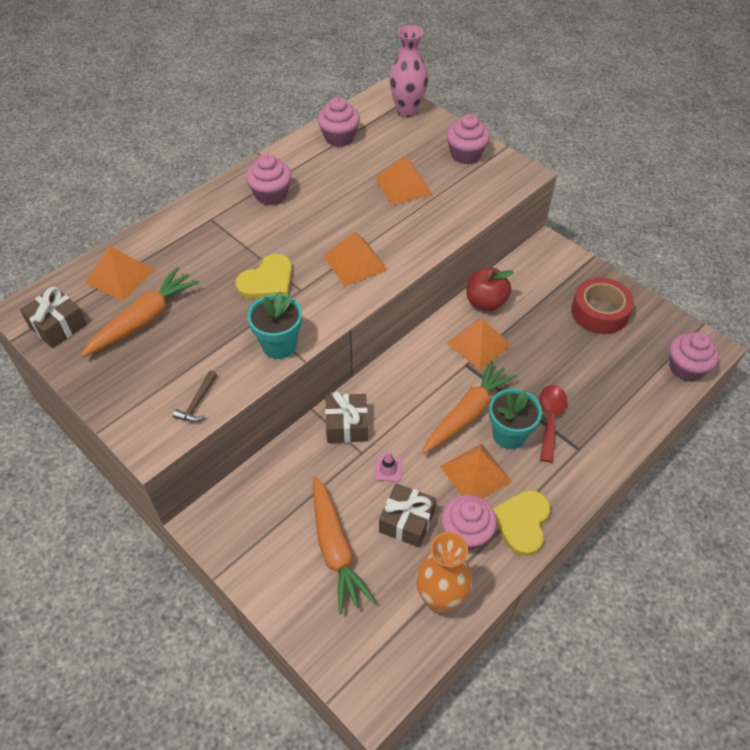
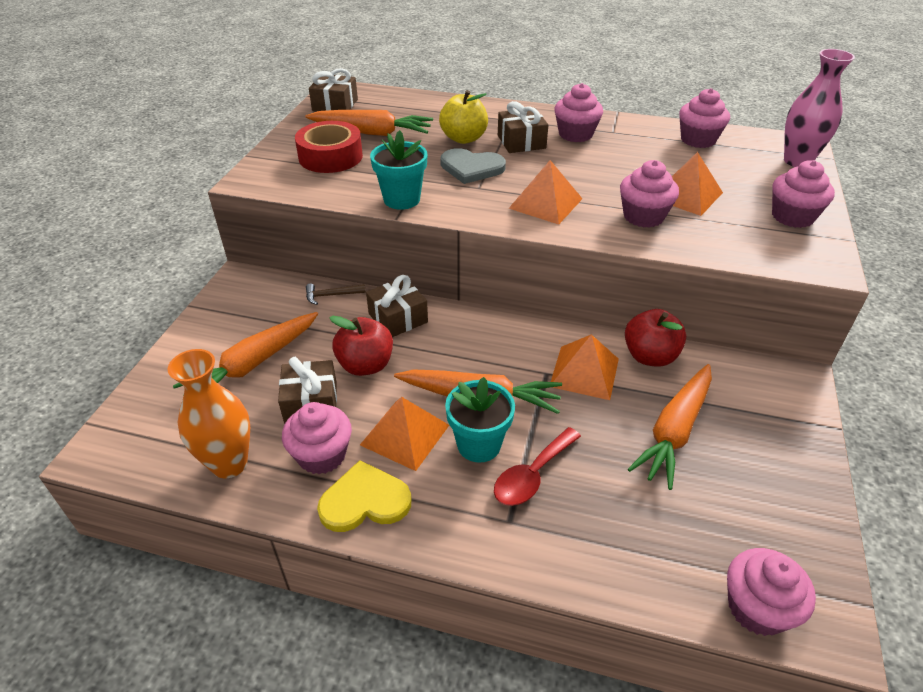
camera: 60 degrees right, 10 degrees down
orange pyramid [85,246,155,301] -> none
brown hammer [173,371,217,422] -> brown hammer moved to [306,283,366,305]
yellow heart [235,254,292,299] -> grey heart [440,148,506,184]
pink traffic cone [374,451,402,482] -> red apple [329,316,393,376]
red spoon [539,385,567,462] -> red spoon turned 150 degrees clockwise [494,427,581,506]
red tape [571,277,634,334] -> red tape moved to [295,121,363,173]
none -> yellow apple [439,90,488,144]
none -> brown gift [498,101,548,153]
none -> pink cupcake [620,160,679,228]
none -> orange carrot [628,364,712,490]

